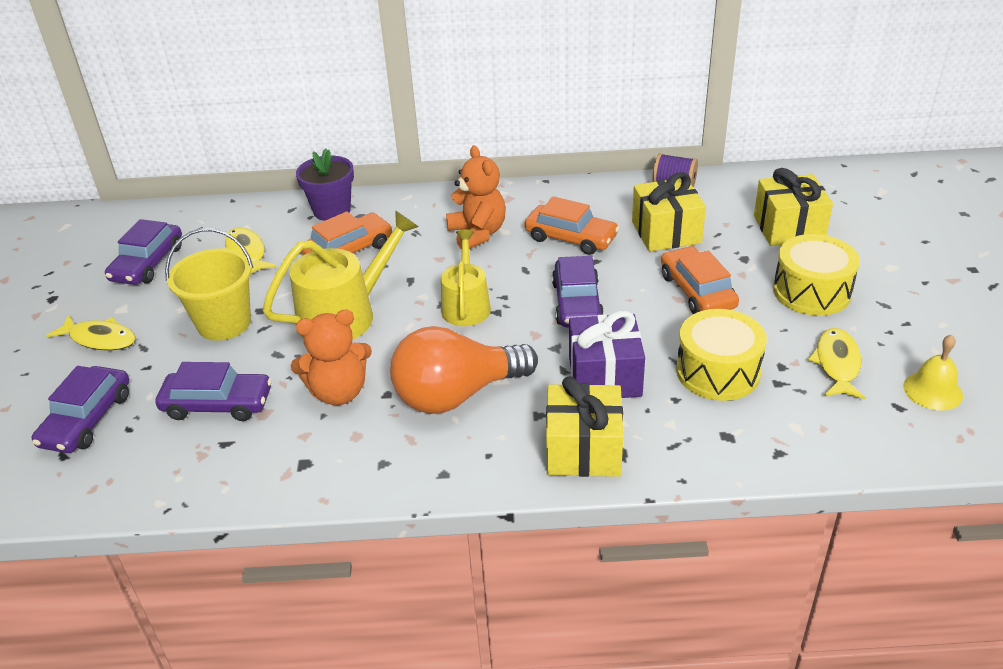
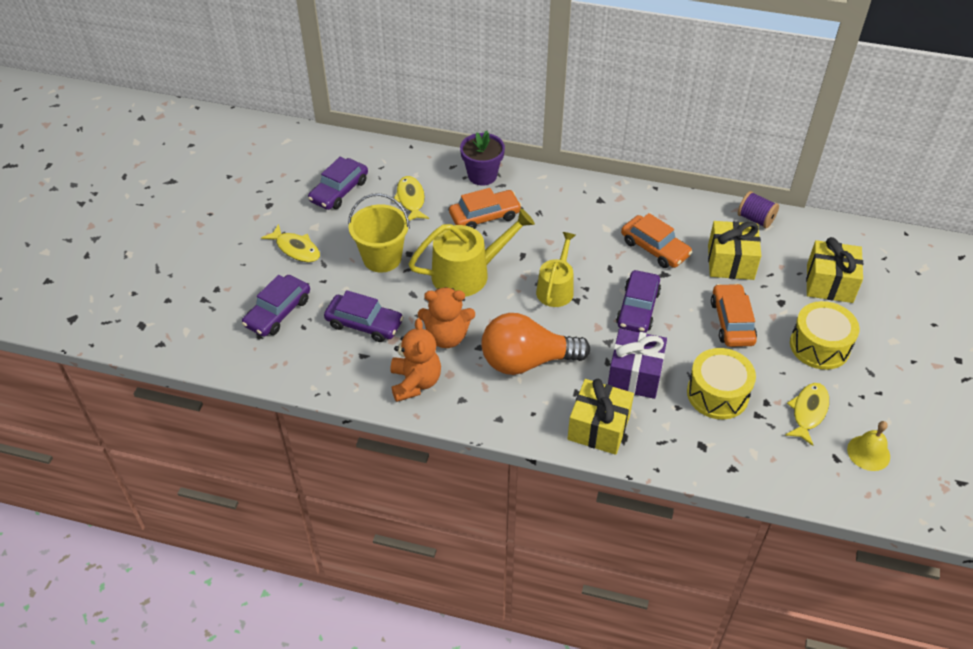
camera: 15 degrees right, 10 degrees up
orange teddy bear [446,146,506,250] -> orange teddy bear moved to [391,318,441,402]

